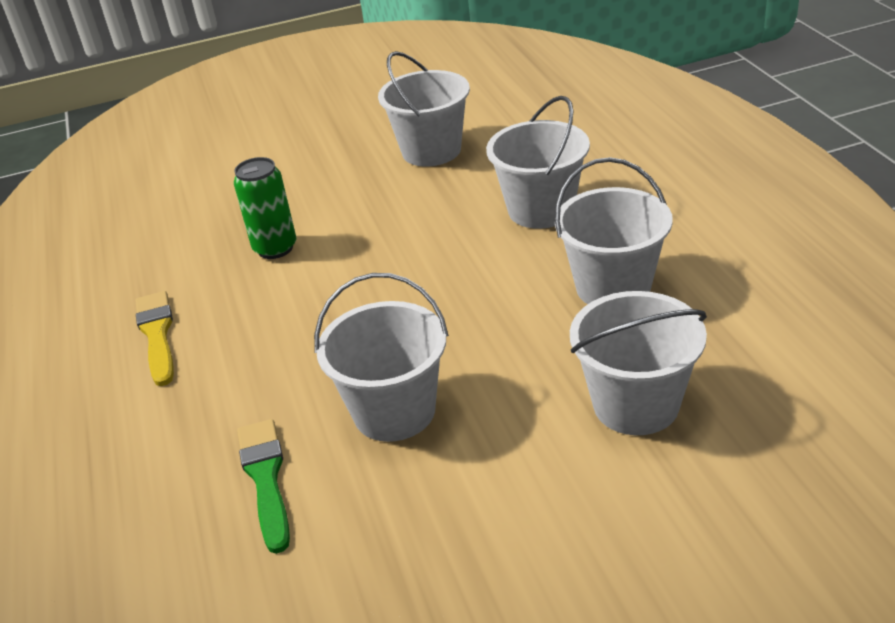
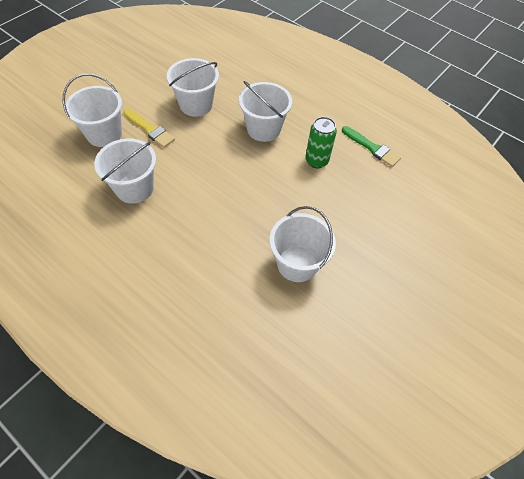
camera: 140 degrees right, 20 degrees up
yellow brush [135,291,174,386] -> yellow brush moved to [123,109,175,148]
green brush [237,419,290,554] -> green brush moved to [342,126,401,167]
white bucket [486,96,590,229] -> white bucket moved to [239,81,292,142]

